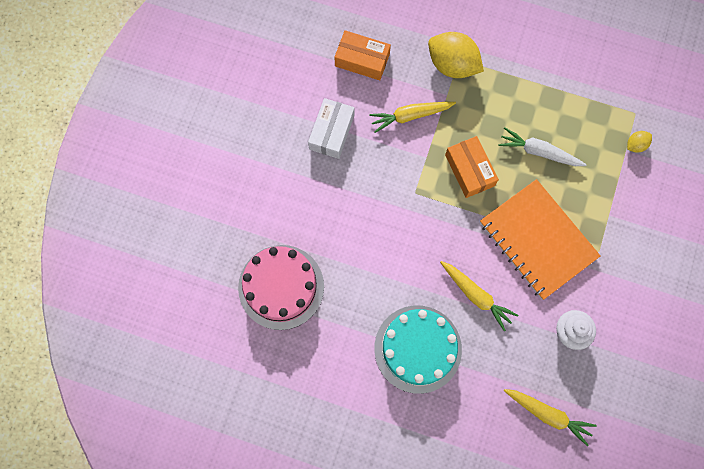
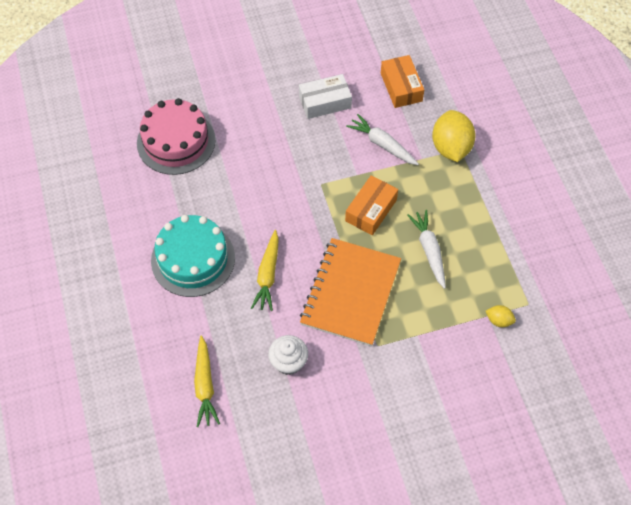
camera: 55 degrees right, 15 degrees down
yellow carrot [369,102,456,133] -> white carrot [346,114,419,165]

